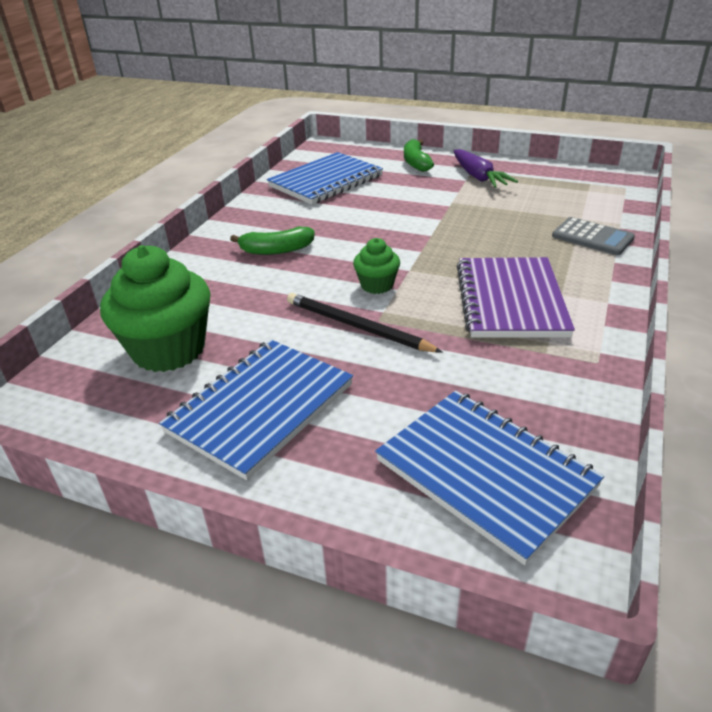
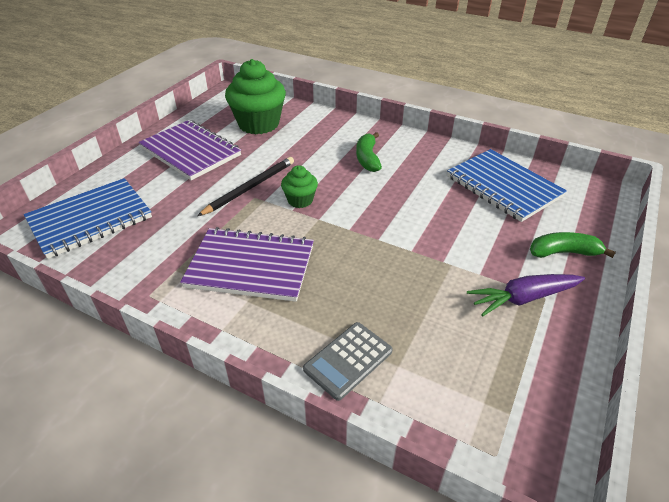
camera: 95 degrees right, 5 degrees up
blue notebook [159,340,353,480] -> purple notebook [138,120,241,180]

